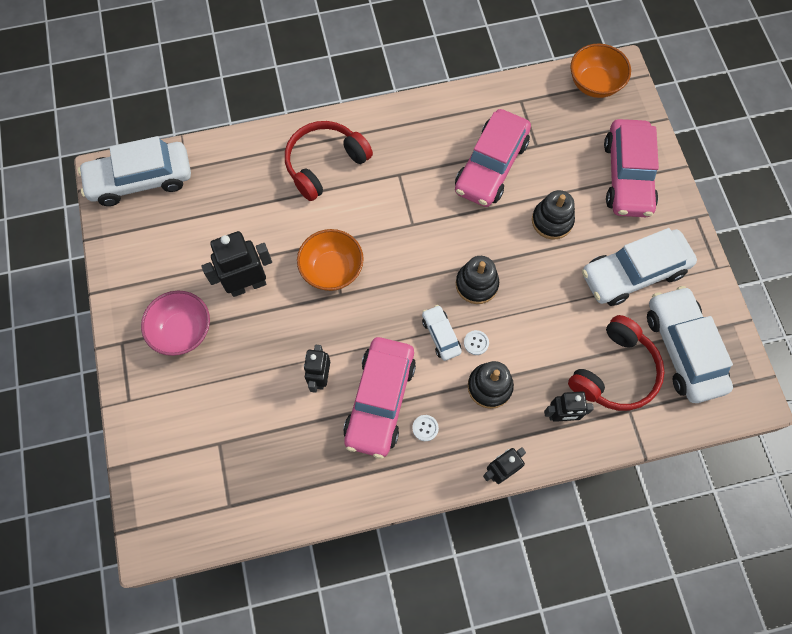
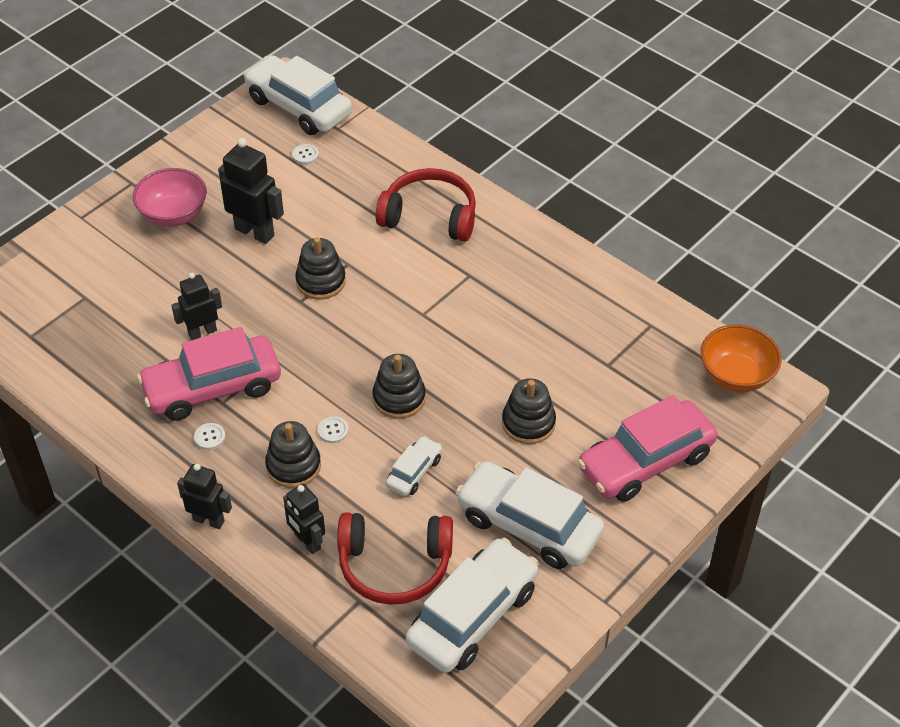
camera: 55 degrees right, 20 degrees down
orange bowl [297,229,364,291] -> black stacking toy [295,237,346,300]
white car [422,305,462,361] -> white car moved to [386,436,442,496]
pink car [455,109,531,207] -> none
none -> white button [292,144,319,164]

